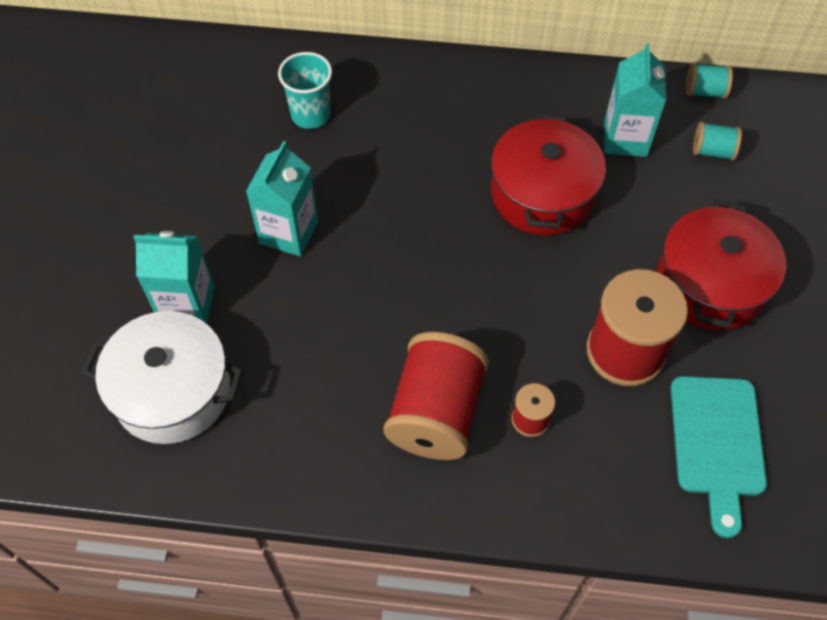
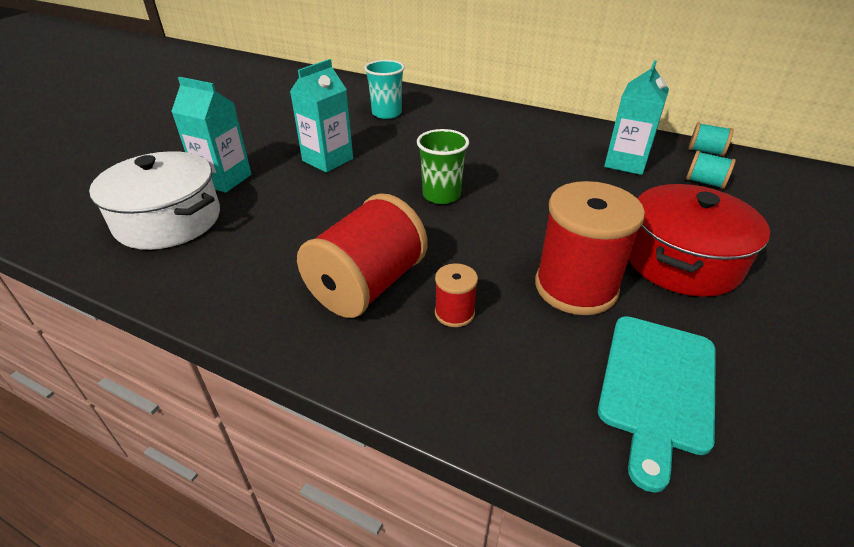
camera: 20 degrees right, 20 degrees down
red pot [491,113,606,235] -> none
none -> green cup [417,129,469,204]

